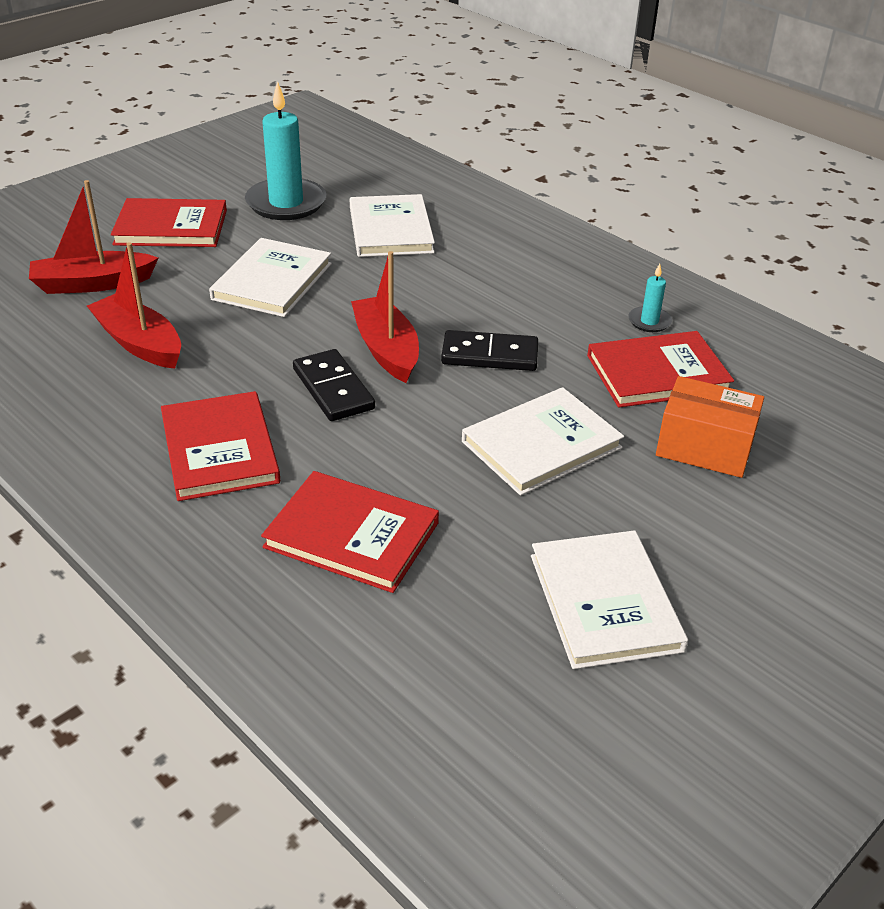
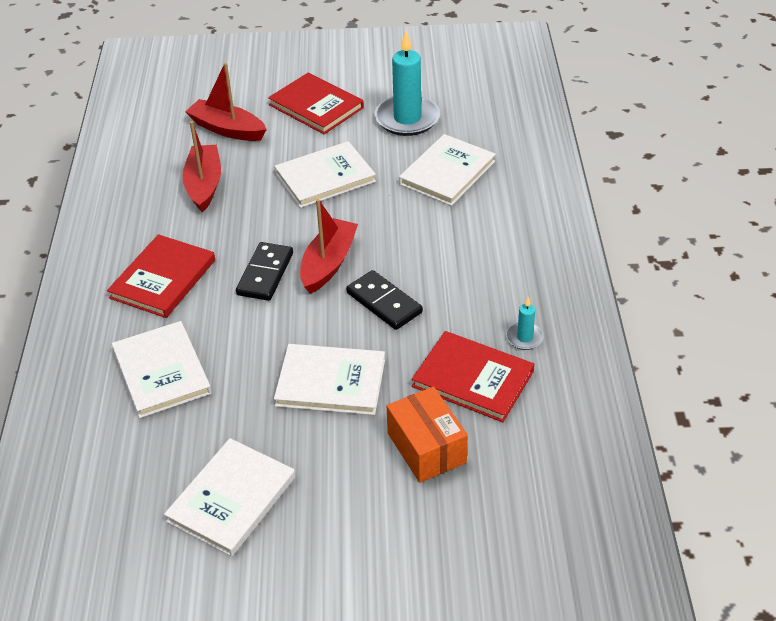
camera: 45 degrees right, 5 degrees up
red book [261,471,439,593] -> white book [112,321,212,418]

